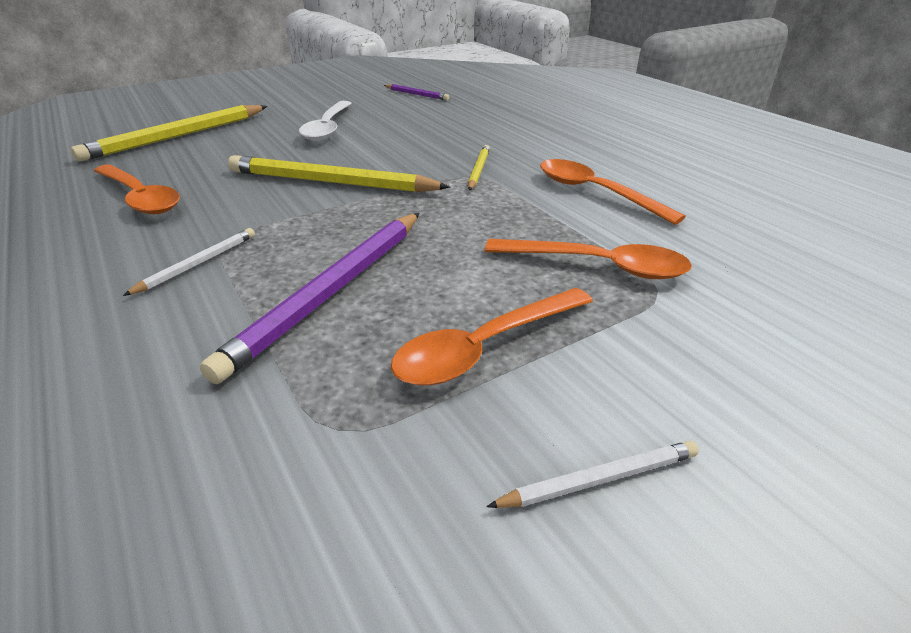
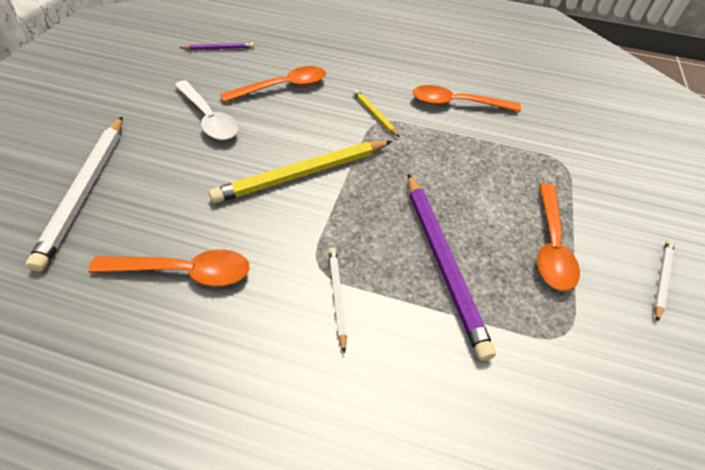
camera: 45 degrees left, 15 degrees up
yellow pencil [71,105,267,161] -> white pencil [26,117,122,272]
orange spoon [485,239,692,279] -> orange spoon moved to [220,66,326,103]

